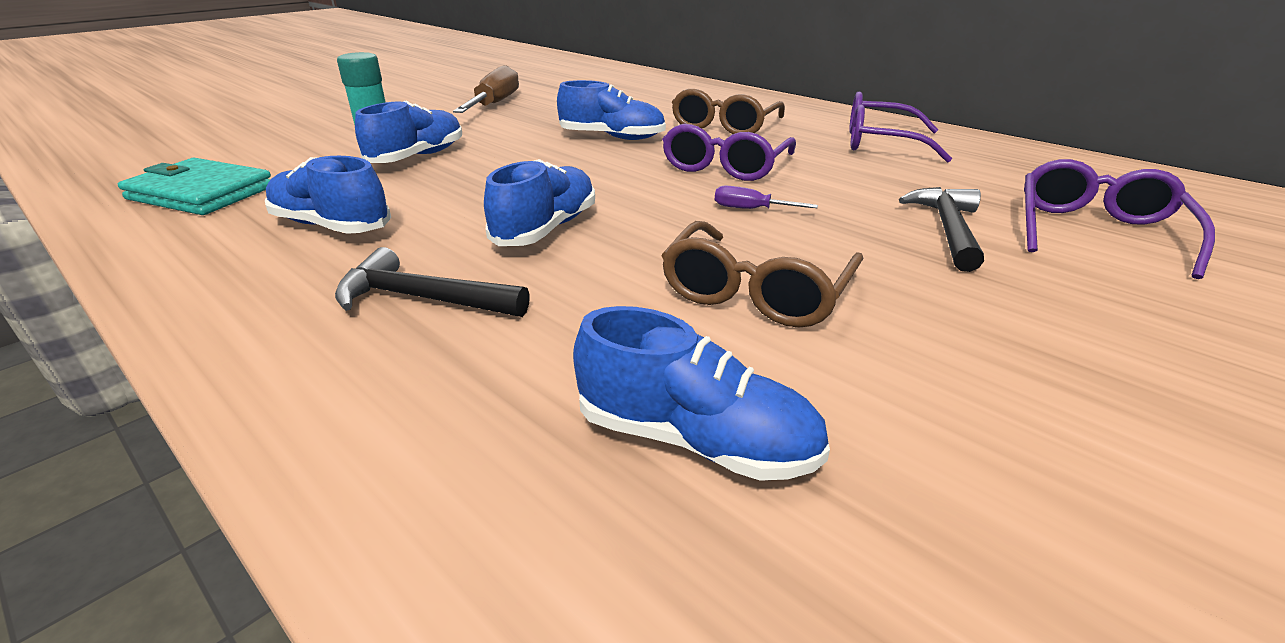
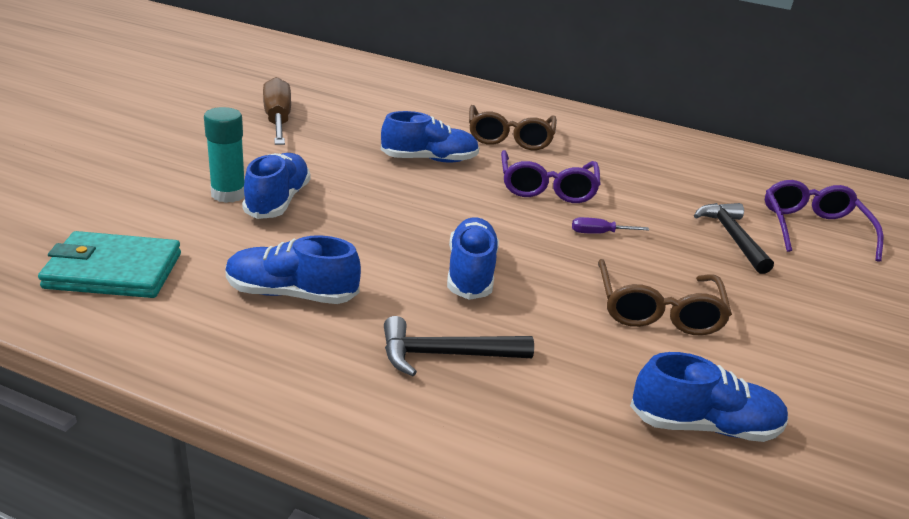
camera: 25 degrees left, 0 degrees up
purple glasses [849,91,952,163] -> none

